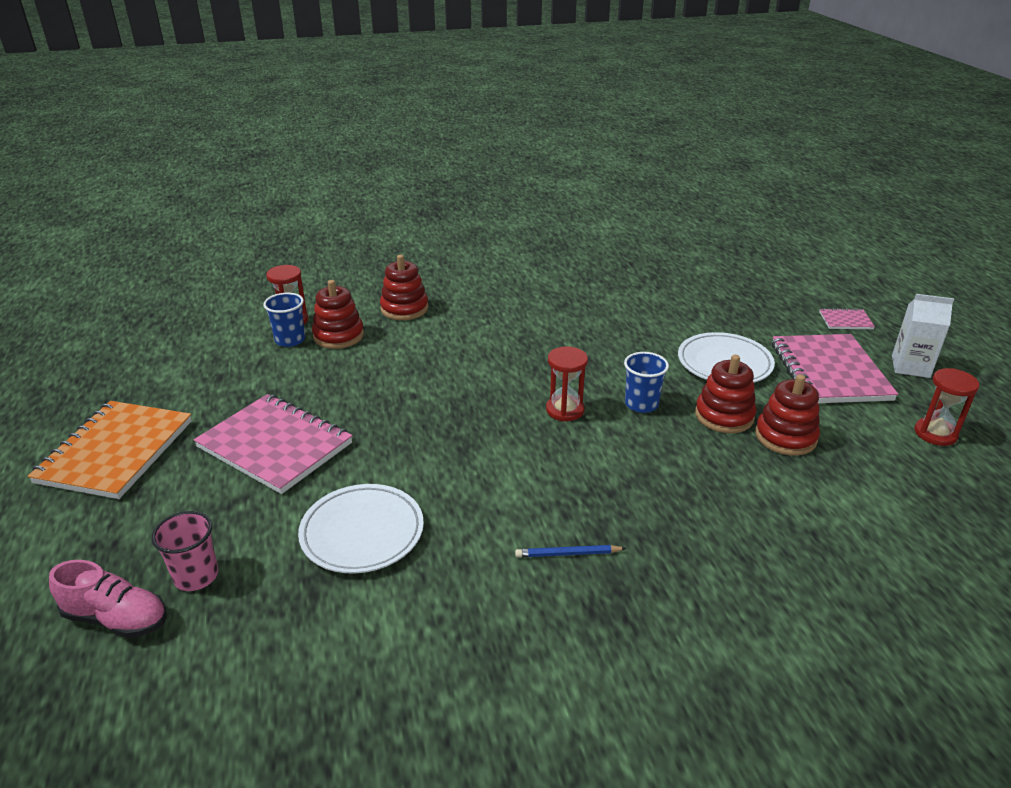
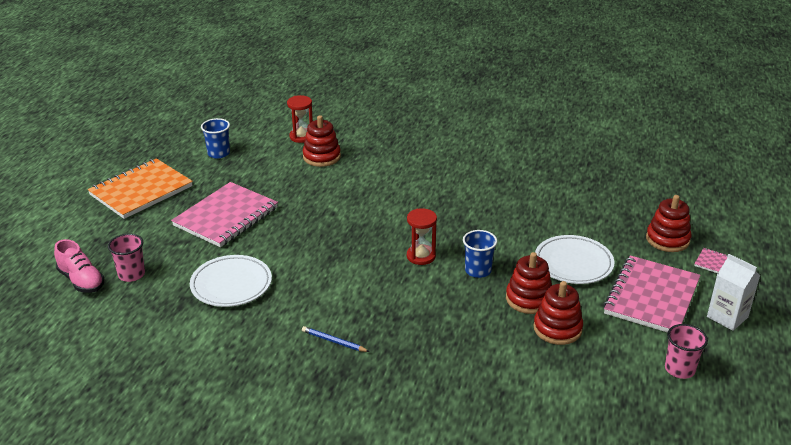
camera: 30 degrees right, 0 degrees up
pink notebook [194,394,353,494] -> pink notebook turned 60 degrees clockwise [171,182,278,247]
blue cup [263,293,305,347] -> blue cup moved to [201,118,230,158]
red stacking toy [380,255,428,320] -> red stacking toy moved to [646,195,691,252]
red hourglass [915,368,979,446] -> pink cup [665,324,708,379]

